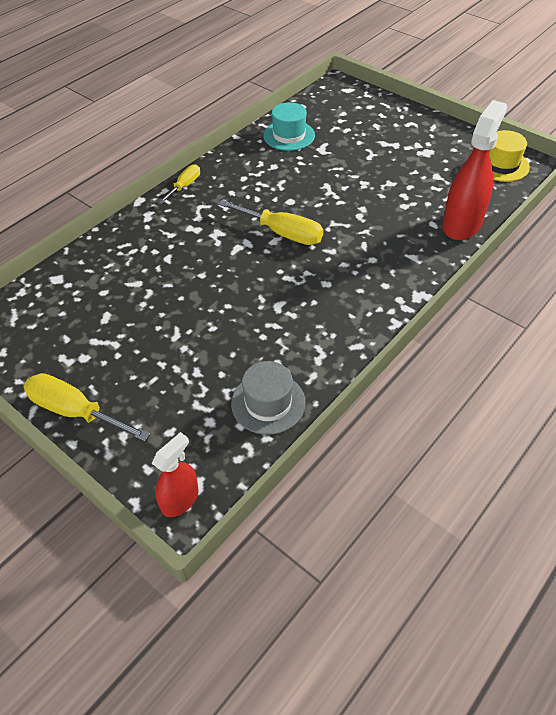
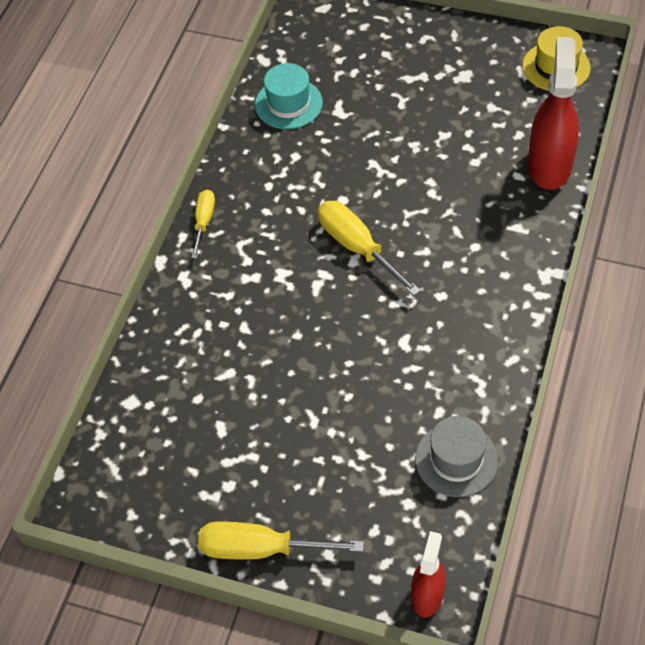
camera: 20 degrees left, 5 degrees up
yellow screwdriver [218,200,323,245] -> yellow screwdriver turned 135 degrees counterclockwise [318,201,421,296]

